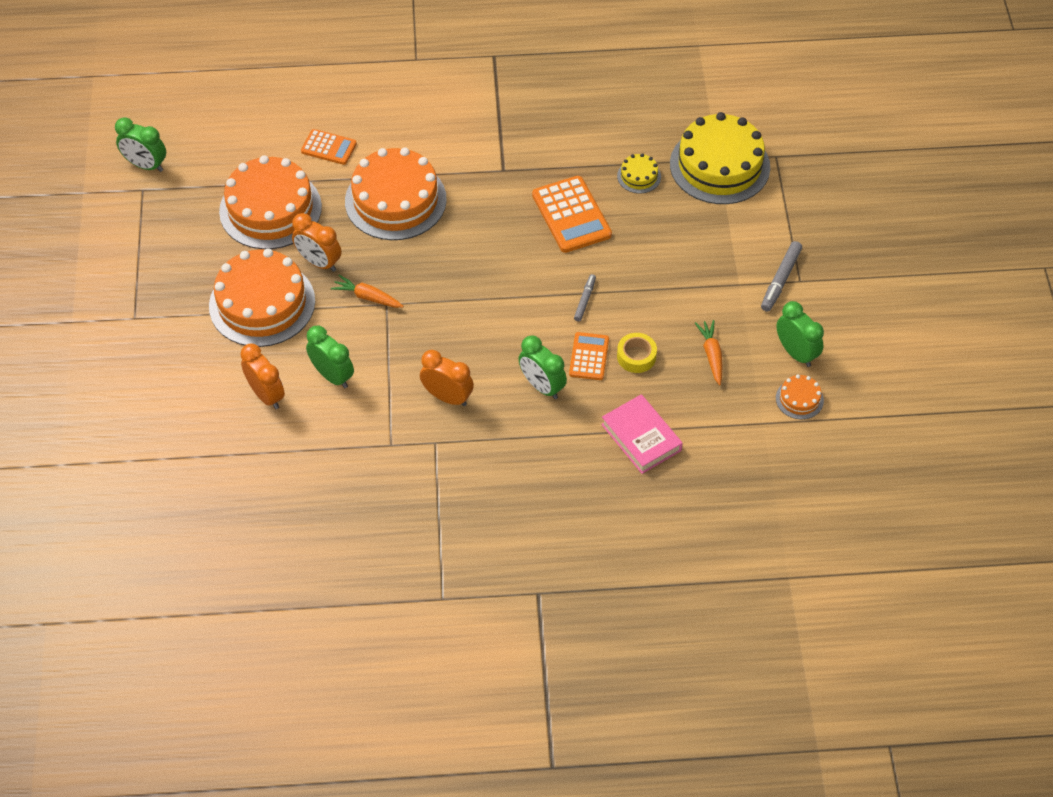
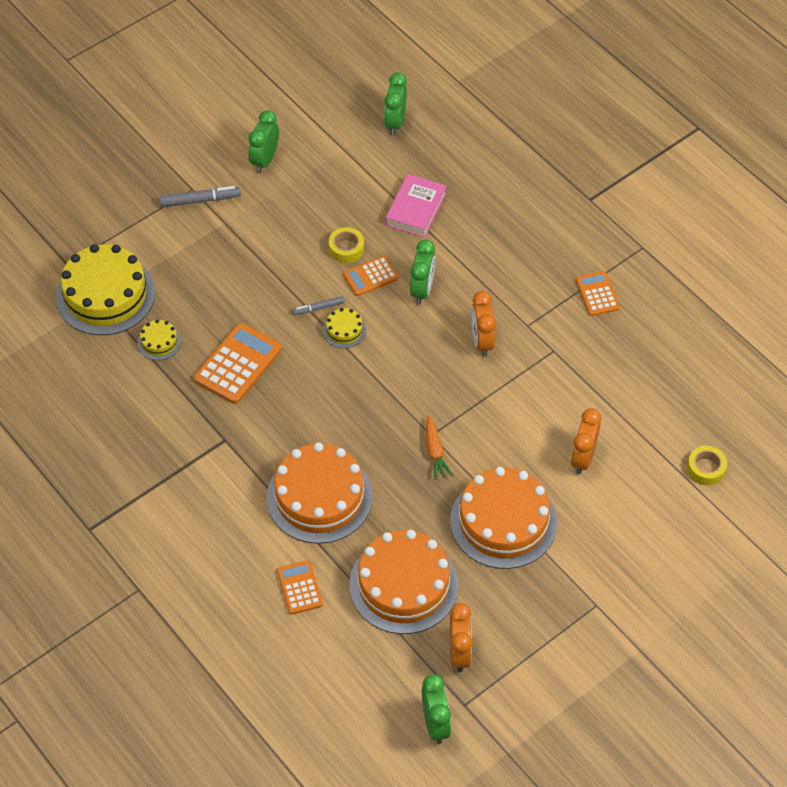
camera: 125 degrees left, 0 degrees up
orange clock [292,213,342,272] -> orange clock moved to [450,603,473,673]
green clock [306,326,354,388] -> green clock moved to [384,72,407,135]
orange carrot [695,320,723,385] -> none
orange cake [776,375,824,419] -> none
none -> yellow cake [323,308,366,348]
none -> orange calculator [576,271,619,316]
none -> yellow tape [687,446,727,485]

